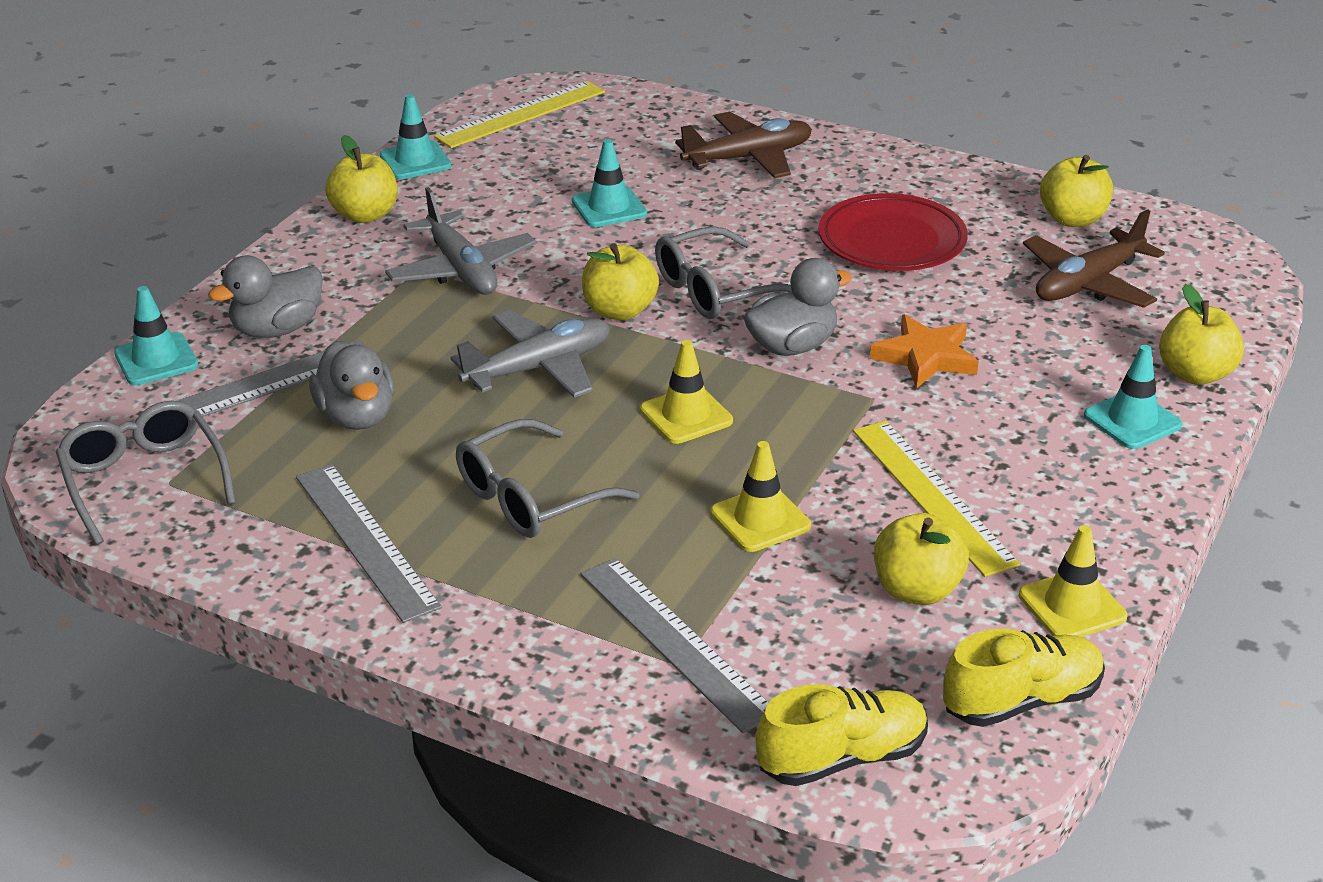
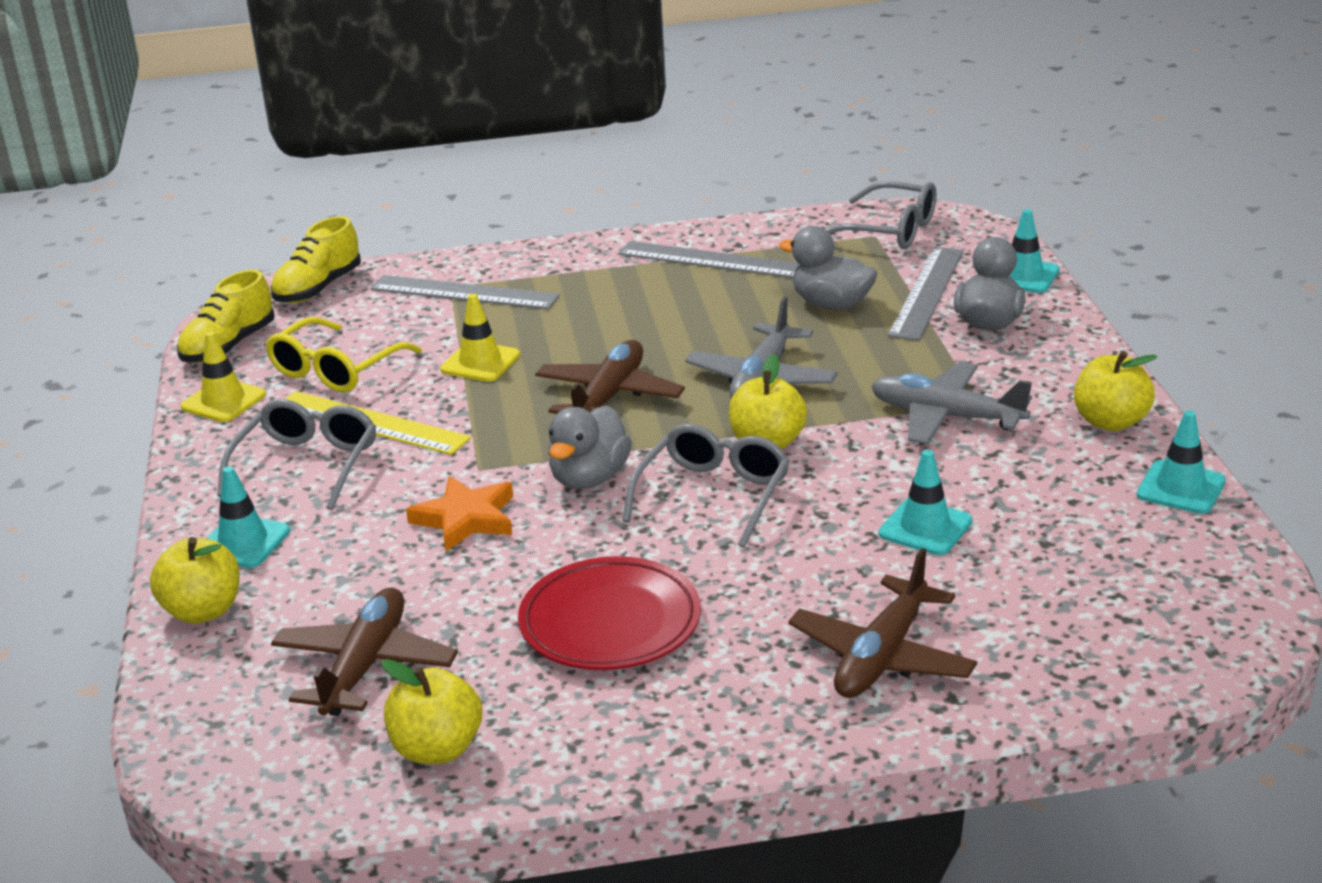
camera: 145 degrees right, 5 degrees down
yellow ruler [434,81,605,148] -> none
grey glasses [456,419,640,538] -> grey glasses moved to [217,399,376,510]
yellow traffic cone [640,340,733,444] -> brown plane [535,340,685,414]
yellow apple [874,513,969,605] -> yellow glasses [265,317,422,393]

